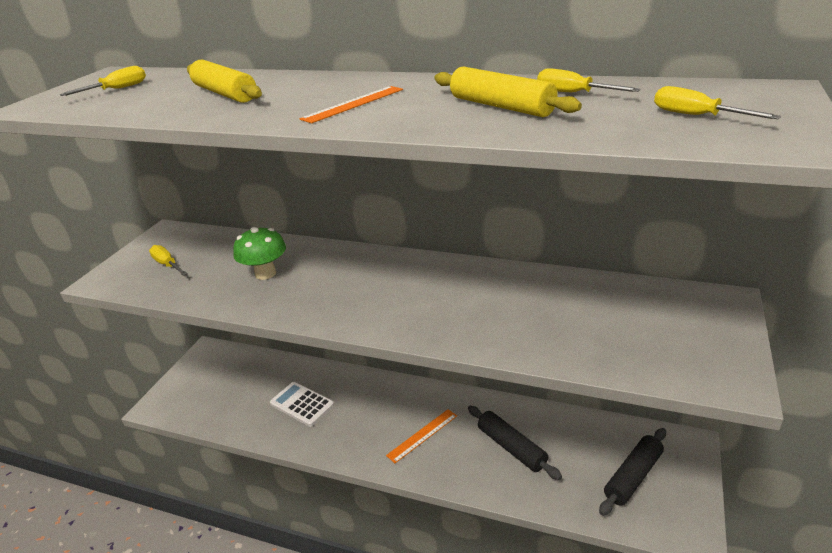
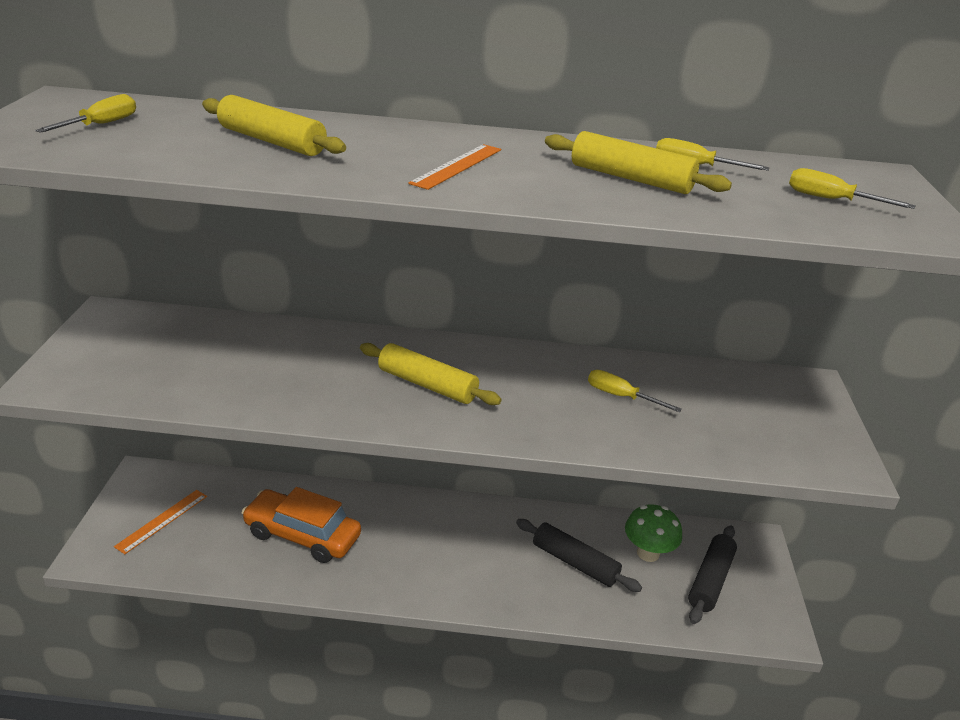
camera: 20 degrees left, 0 degrees up
yellow screwdriver [149,245,188,276] -> yellow screwdriver moved to [588,370,682,412]
green mushroom [233,227,286,280] -> green mushroom moved to [625,504,682,562]
white calculator [270,382,334,427] -> orange car [241,487,361,563]
orange ruler [386,409,457,463] -> orange ruler moved to [114,490,207,554]
none -> yellow rolling pin [360,343,502,405]

